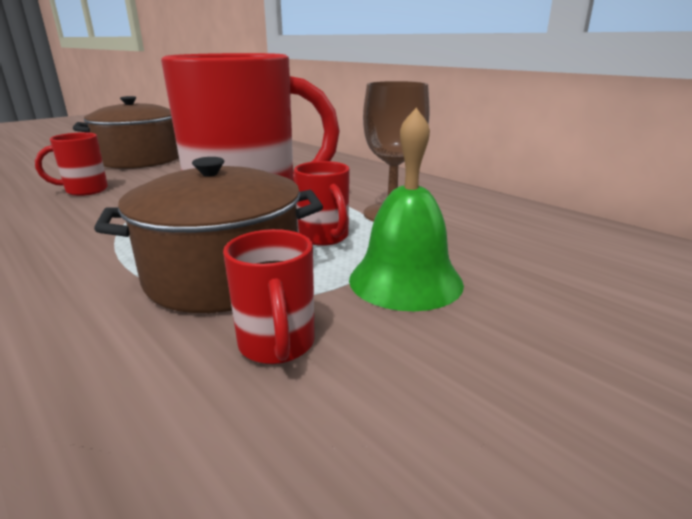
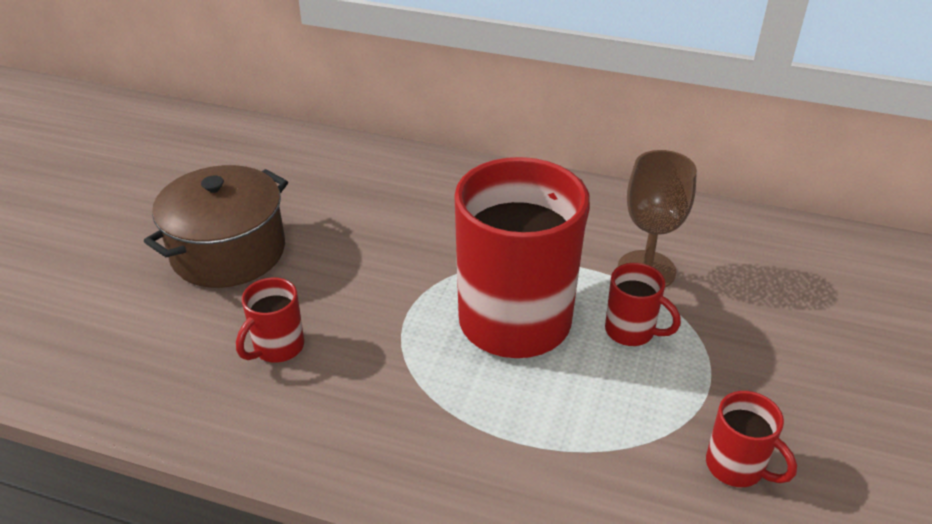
camera: 30 degrees left, 15 degrees up
brown pot [94,157,323,313] -> none
green bell [349,108,464,311] -> none

